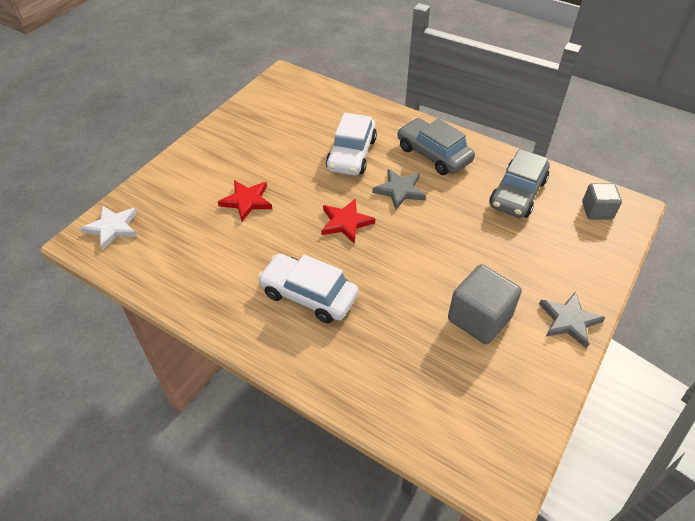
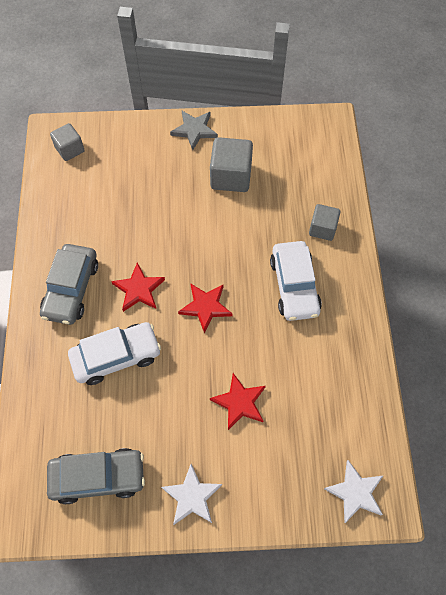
camera: 125 degrees left, 15 degrees up
grey star [372,169,426,210] -> red star [111,263,165,312]
grey car [489,149,549,218] -> grey car moved to [47,448,145,504]
none -> white star [161,464,222,525]
none -> grey cube [309,204,340,241]

